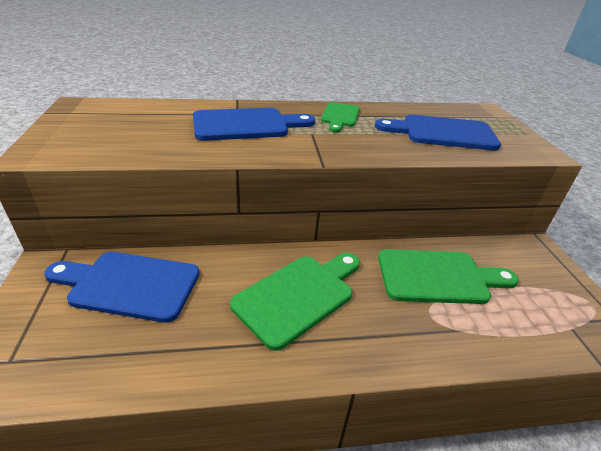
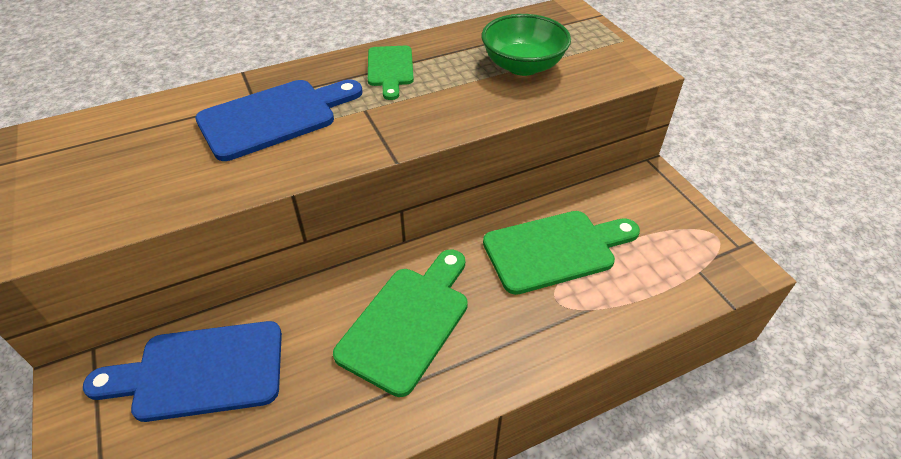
camera: 15 degrees left, 10 degrees up
blue cutting board [375,115,501,151] -> green bowl [482,14,571,76]

